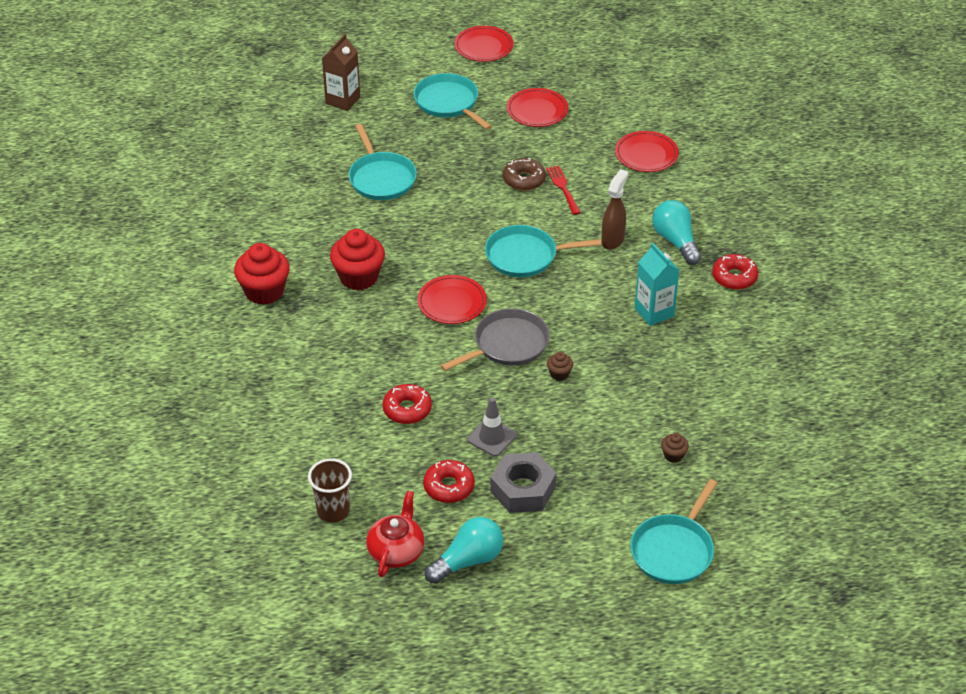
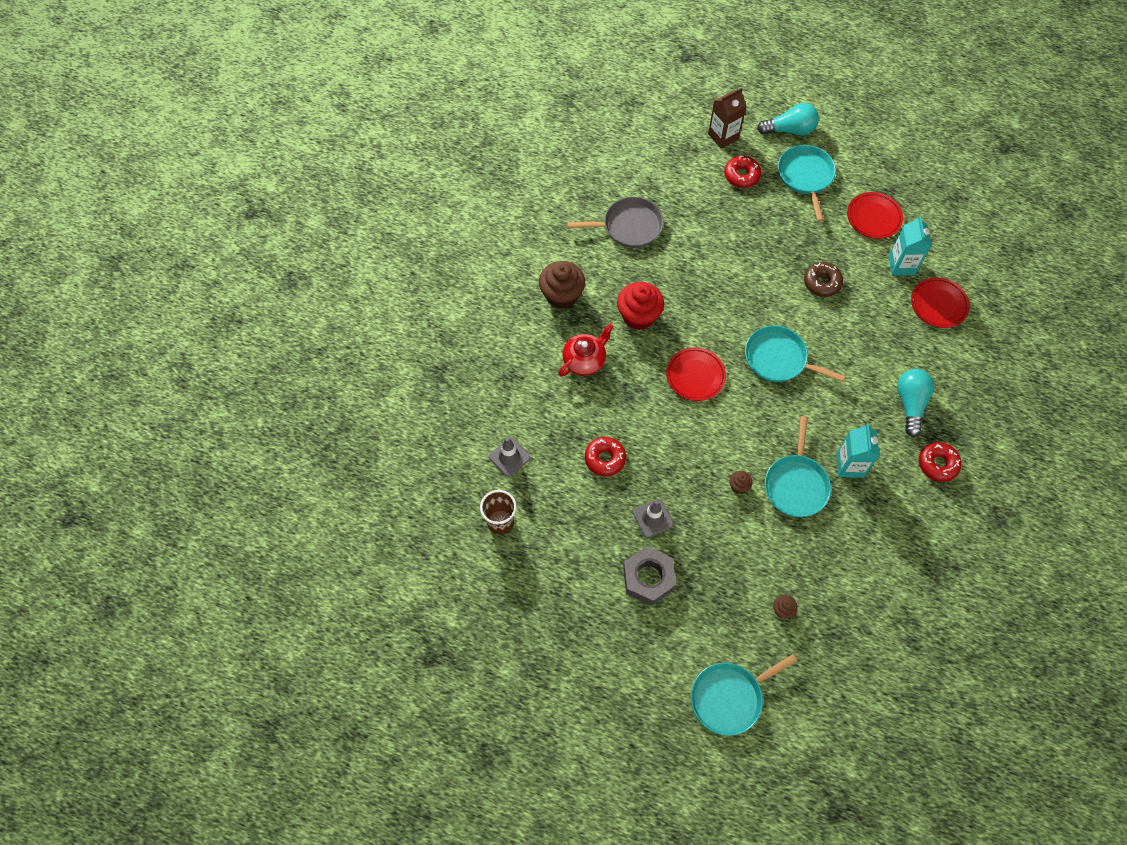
camera: 30 degrees right, 20 degrees up
red cupcake [234,243,290,305] -> brown cupcake [539,261,585,309]
turquoise pan [349,124,417,200] -> turquoise pan moved to [765,416,831,517]
red teapot [366,491,424,577] -> red teapot moved to [558,324,613,377]
red donut [423,460,475,503] -> red donut moved to [724,156,761,188]
turquoise light bulb [424,517,503,584] -> turquoise light bulb moved to [757,103,819,135]
grey pan [441,308,550,371] -> grey pan moved to [567,197,663,248]
red plate [454,26,514,62] -> none
red fork [546,165,581,215] -> none
brown spray bottle [601,169,628,250] -> none
none -> grey traffic cone [489,437,530,477]
none -> turquoise carton [889,216,932,275]

